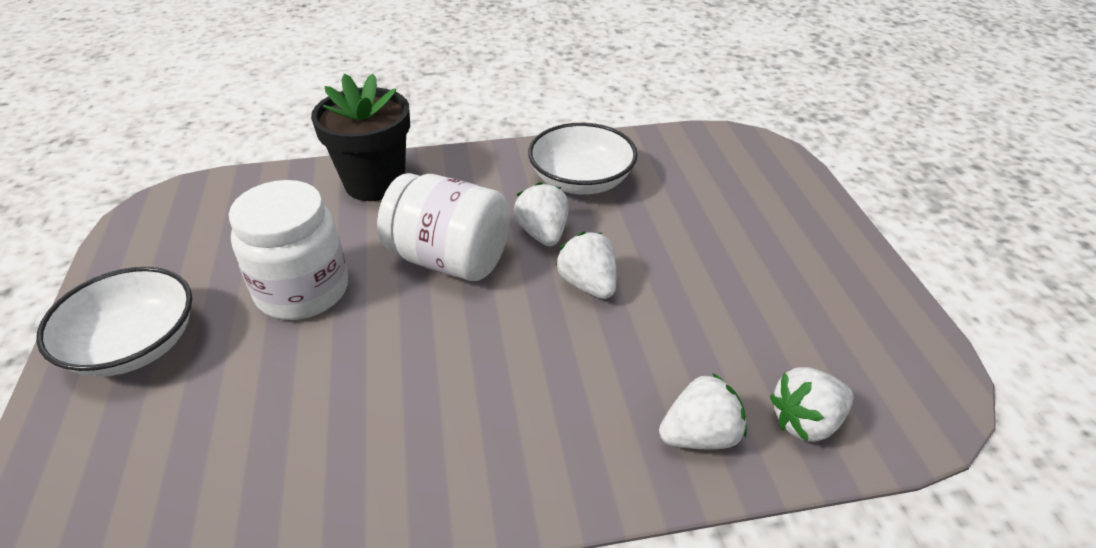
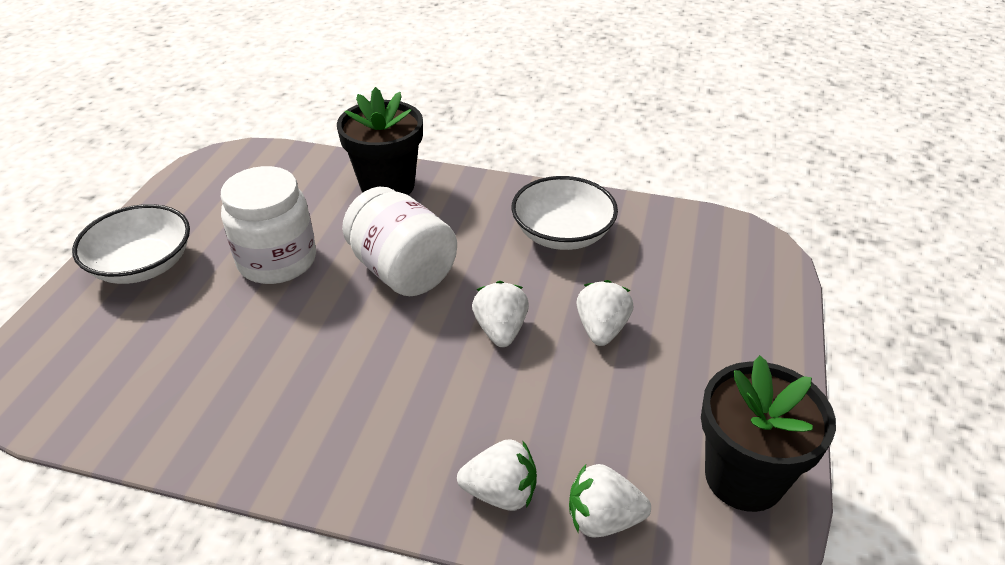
camera: 25 degrees right, 0 degrees up
white strawberry [514,182,569,246] -> white strawberry moved to [576,280,633,346]
none -> black flower pot [701,355,836,512]

